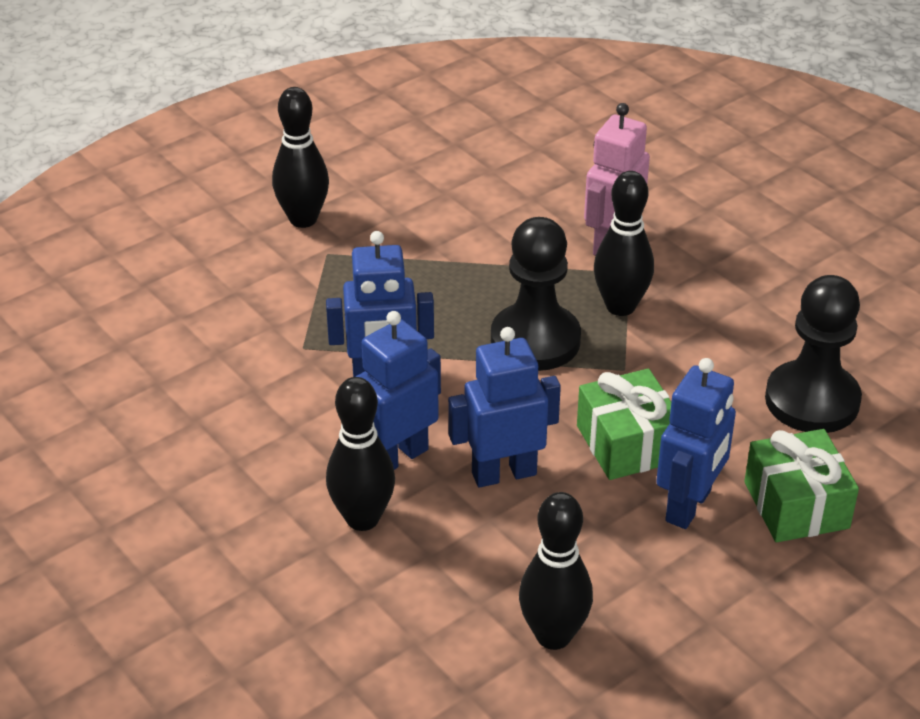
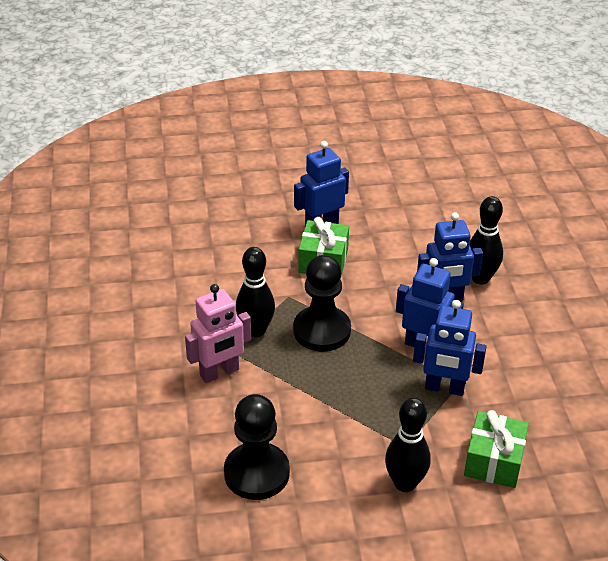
camera: 150 degrees left, 0 degrees up
blue robot [448,327,561,487] -> blue robot moved to [413,300,487,396]
black bowling pin [519,492,593,650] -> none
green gift [744,429,859,542] -> green gift moved to [464,410,529,488]
black pawn [765,275,862,433] -> black pawn moved to [224,394,290,500]

